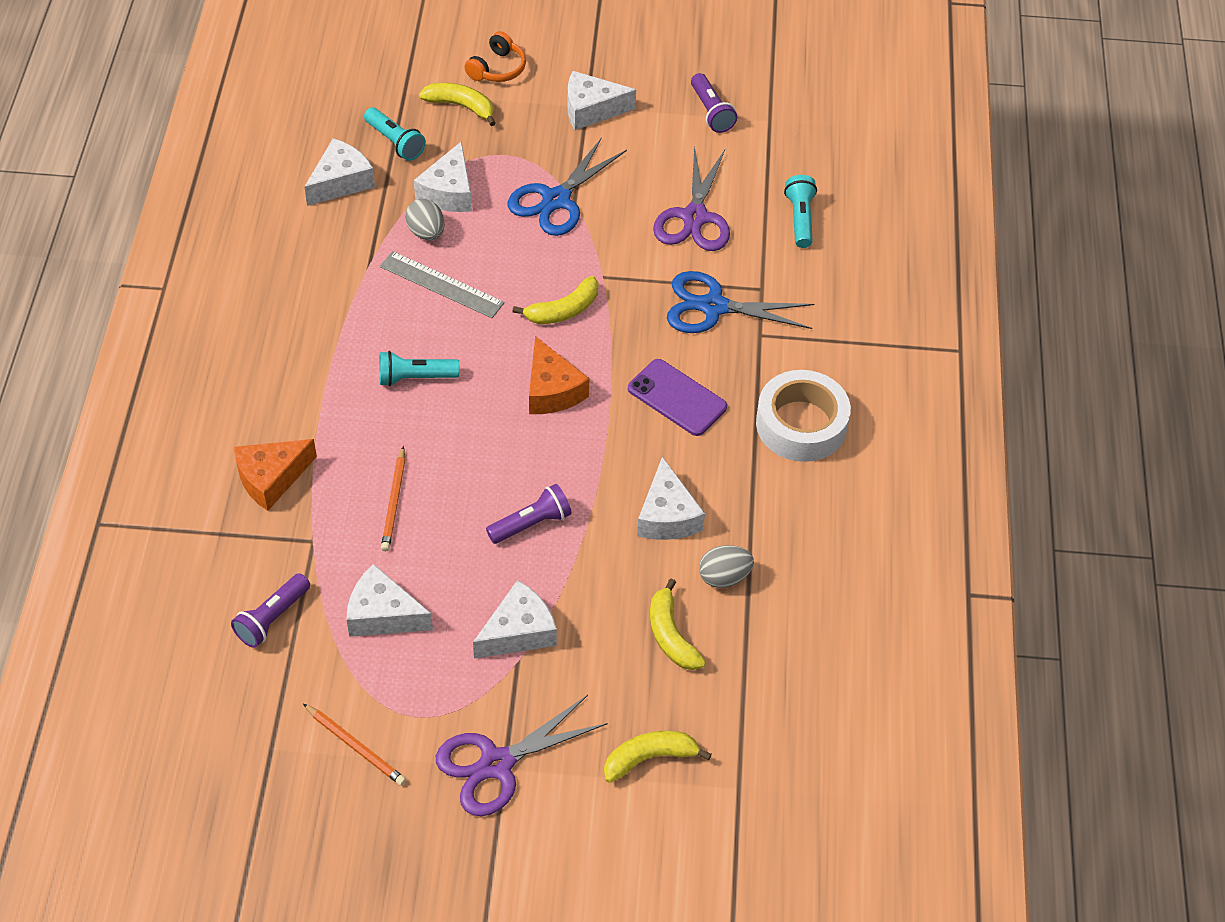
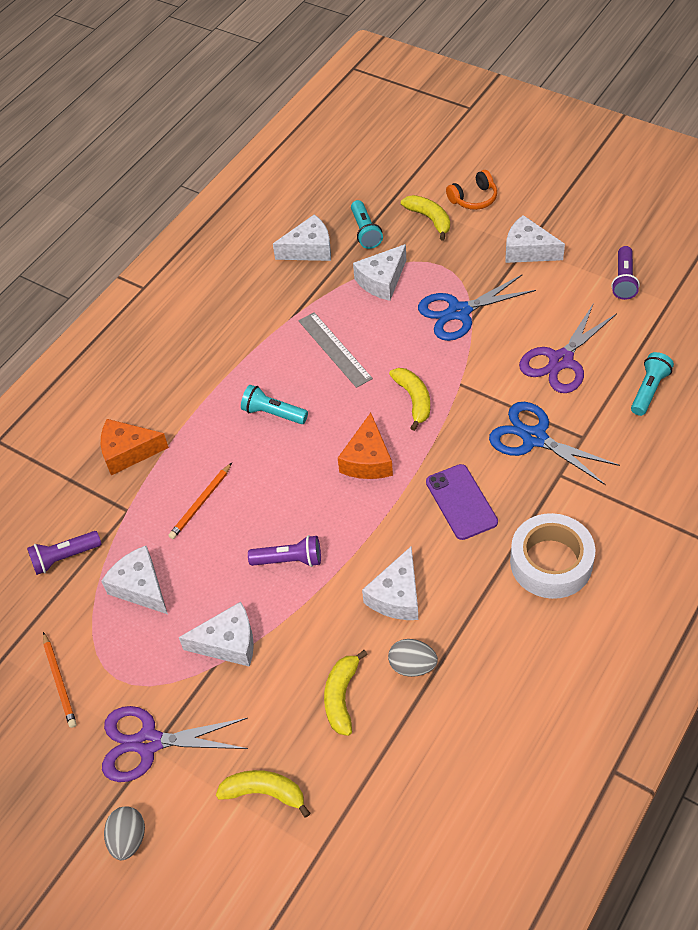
camera: 35 degrees right, 0 degrees up
grey egg [405,199,445,240] -> grey egg moved to [104,806,145,860]
yellow banana [512,276,598,324] -> yellow banana turned 105 degrees counterclockwise [389,368,430,431]

